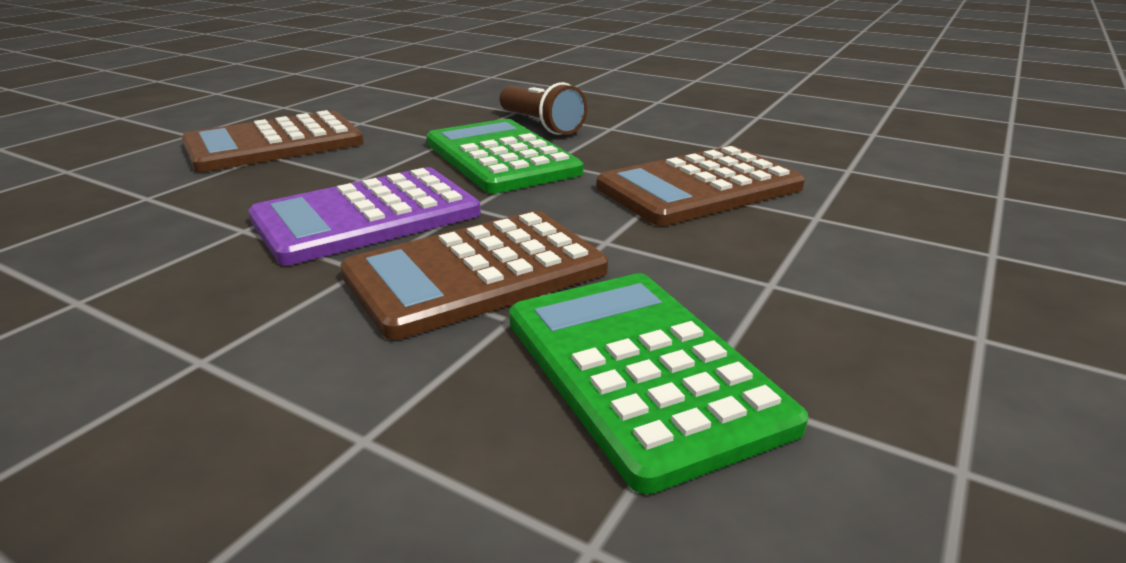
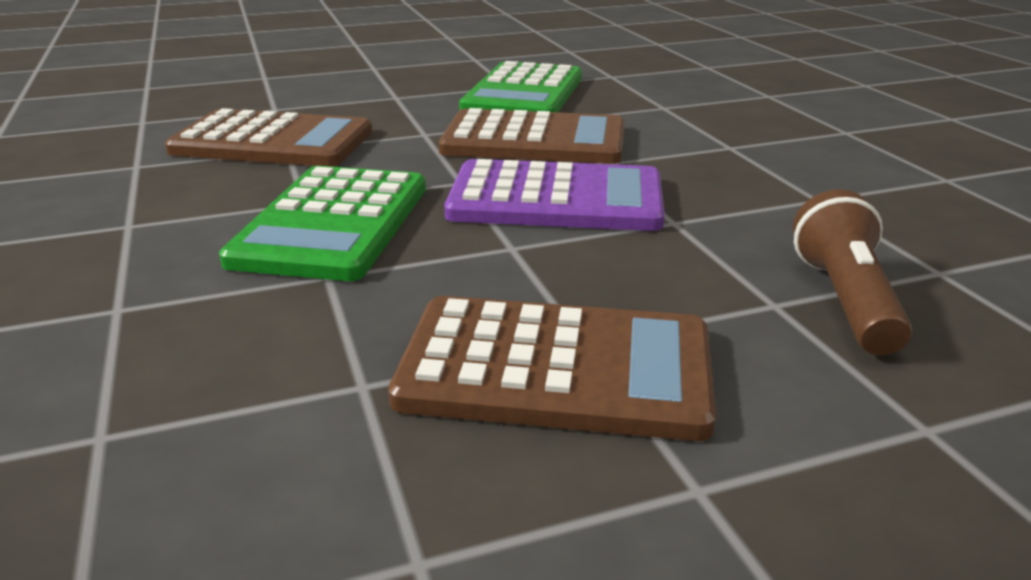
camera: 140 degrees left, 0 degrees up
brown flashlight [500,82,588,135] -> brown flashlight moved to [793,189,912,355]

